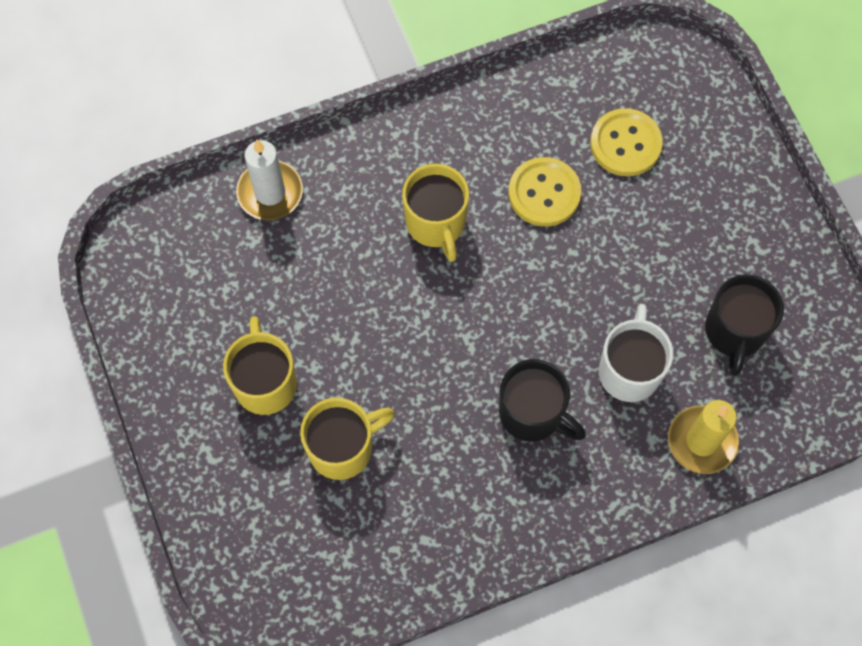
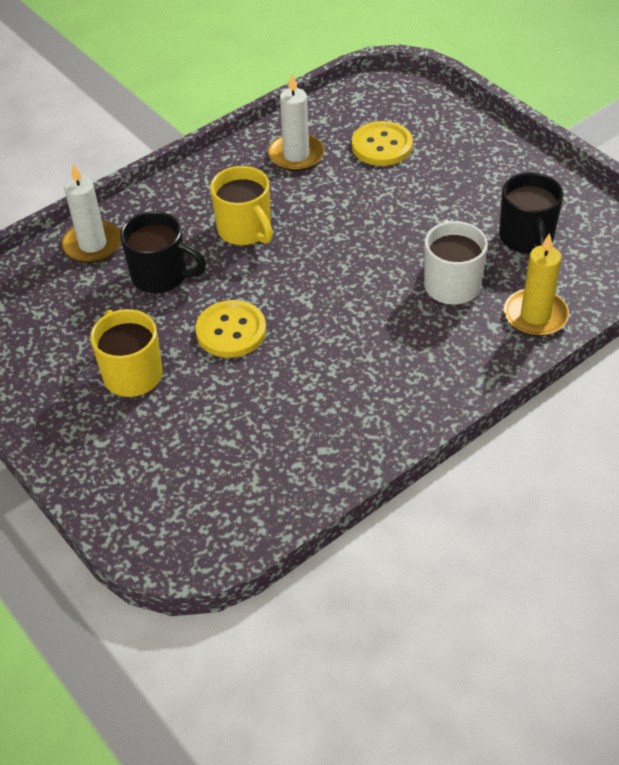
camera: 15 degrees left, 20 degrees down
yellow mug [300,398,395,480] -> none
black mug [499,359,586,442] -> black mug moved to [120,211,206,293]
yellow button [509,157,581,226] -> yellow button moved to [196,300,266,358]
none -> white candle [268,74,324,171]

